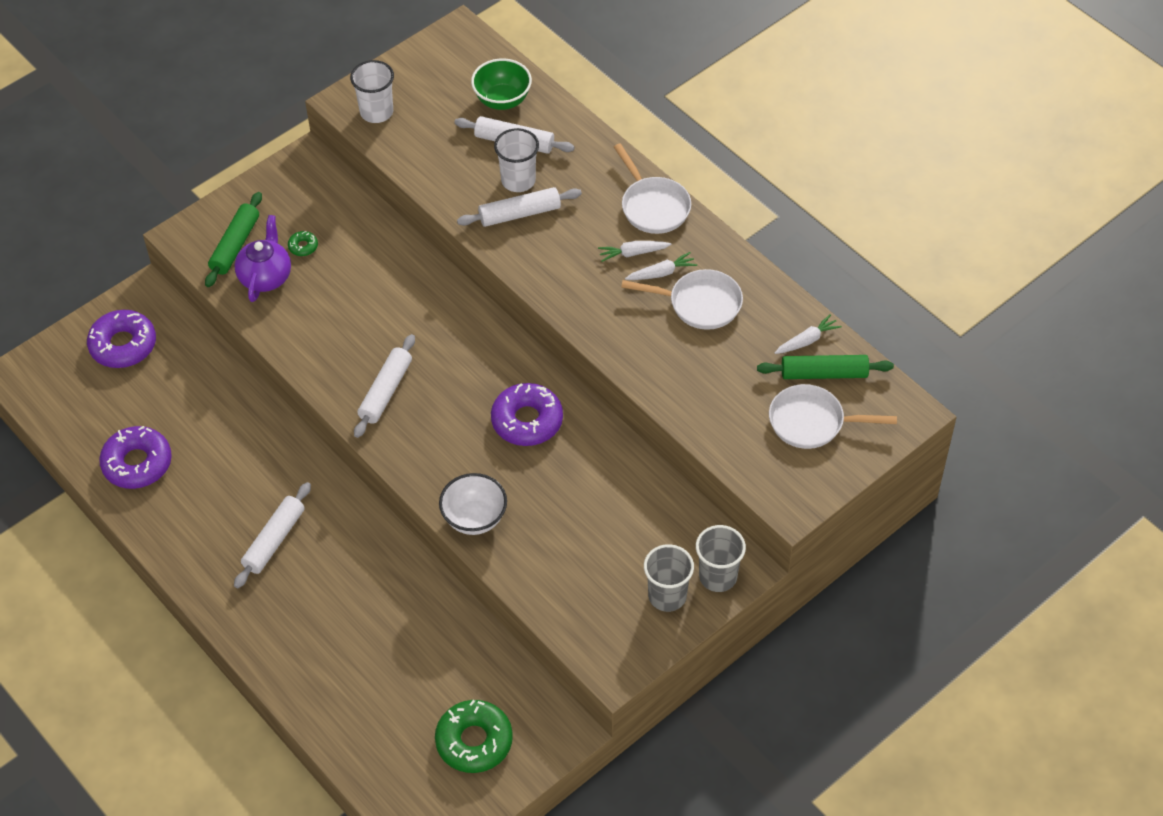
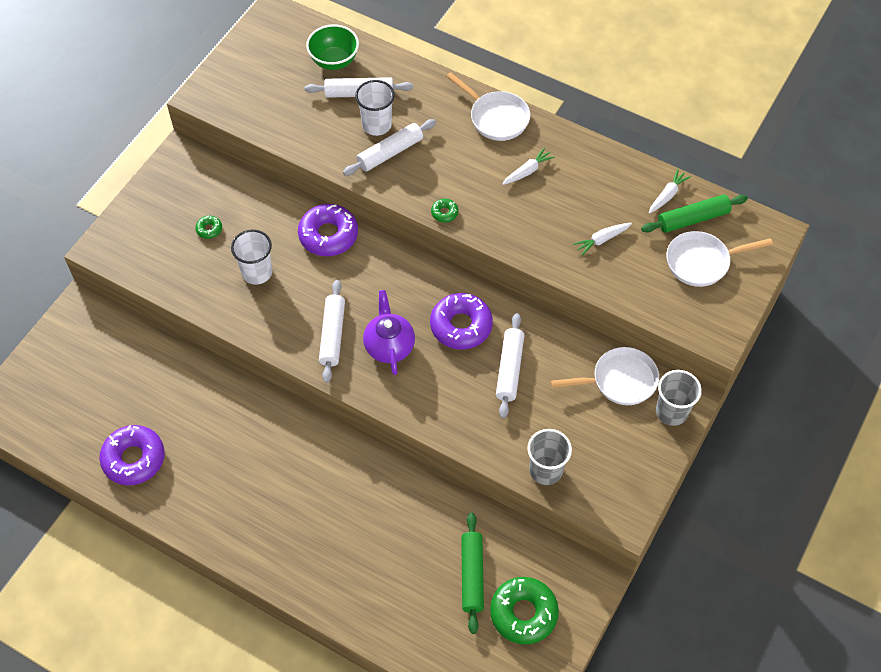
camera: 20 degrees left, 5 degrees up
purple donut [87,310,156,368] -> purple donut moved to [298,204,358,256]
green rolling pin [205,192,262,287] -> green rolling pin moved to [461,513,484,634]
white rolling pin [234,482,311,588] -> white rolling pin moved to [496,313,524,418]
purple teapot [235,215,291,302] -> purple teapot moved to [363,290,415,375]
white cup [350,60,394,123] -> white cup moved to [231,230,272,285]
white bowl [439,473,507,535] -> none
white carrot [598,241,671,262] -> white carrot moved to [573,223,632,256]
white pan [621,269,743,330] -> white pan moved to [551,347,659,405]
grey cup [644,544,694,612] -> grey cup moved to [527,429,572,485]
none -> green donut [431,199,458,222]

